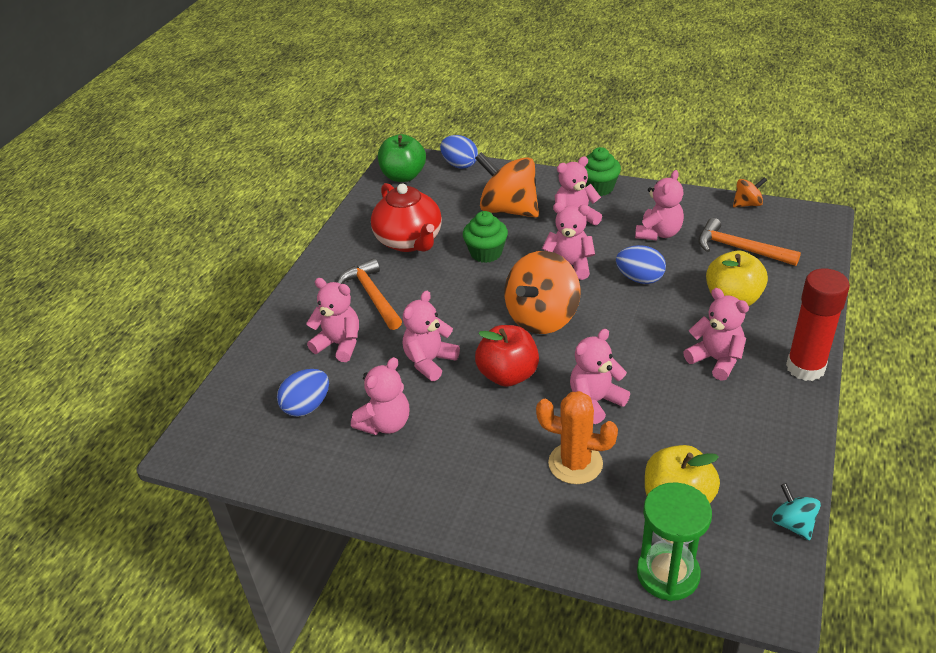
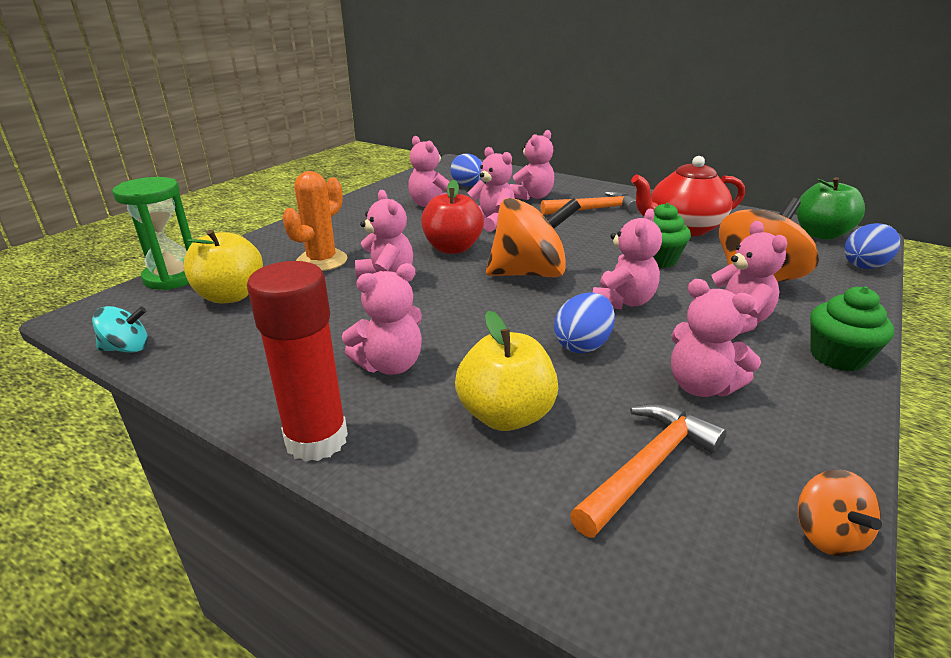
camera: 100 degrees right, 10 degrees down
orange spinning top [504,251,580,334] -> orange spinning top turned 120 degrees clockwise [486,198,581,277]

